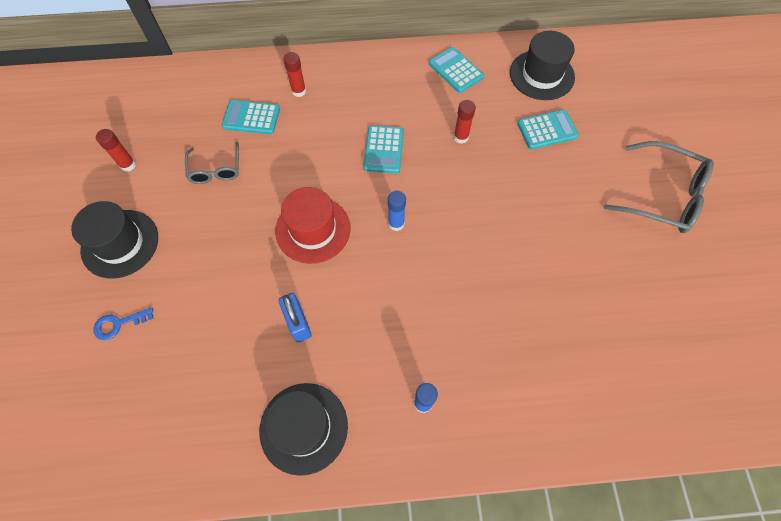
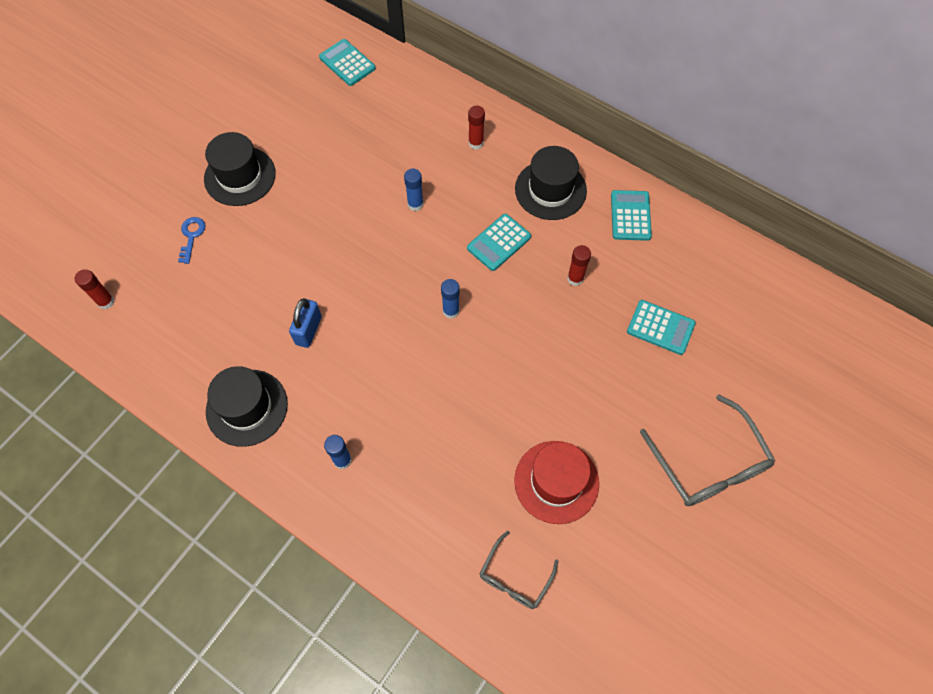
camera: 40 degrees right, 0 degrees up
blue key [94,307,154,340] -> blue key turned 75 degrees clockwise [178,217,206,264]
red glue stick [96,129,136,172] -> red glue stick moved to [75,269,114,309]
grey glasses [185,142,239,184] -> grey glasses moved to [480,531,558,609]
turquoise calculator [222,100,280,134] -> turquoise calculator moved to [319,39,376,86]
red hat [275,187,350,264] -> red hat moved to [514,441,599,524]
black hat [510,31,575,100] -> black hat moved to [515,146,587,220]
none -> blue glue stick [404,169,424,211]

